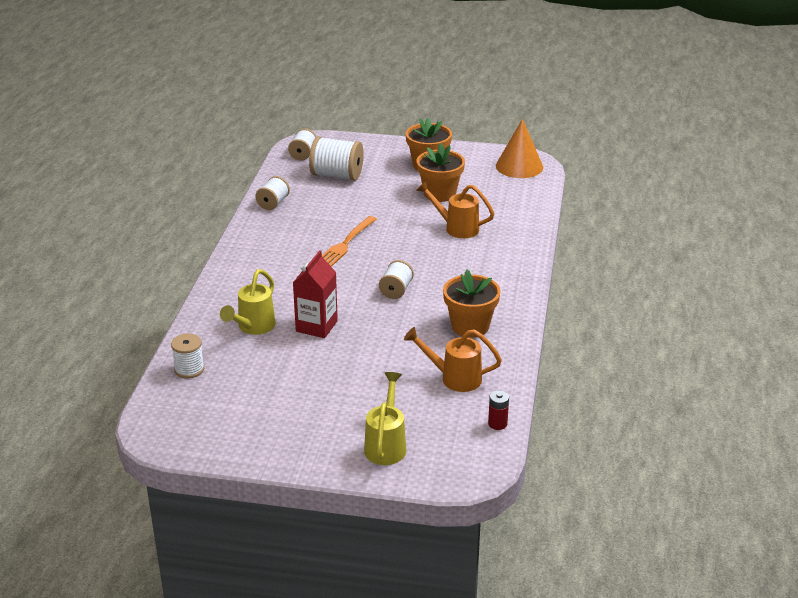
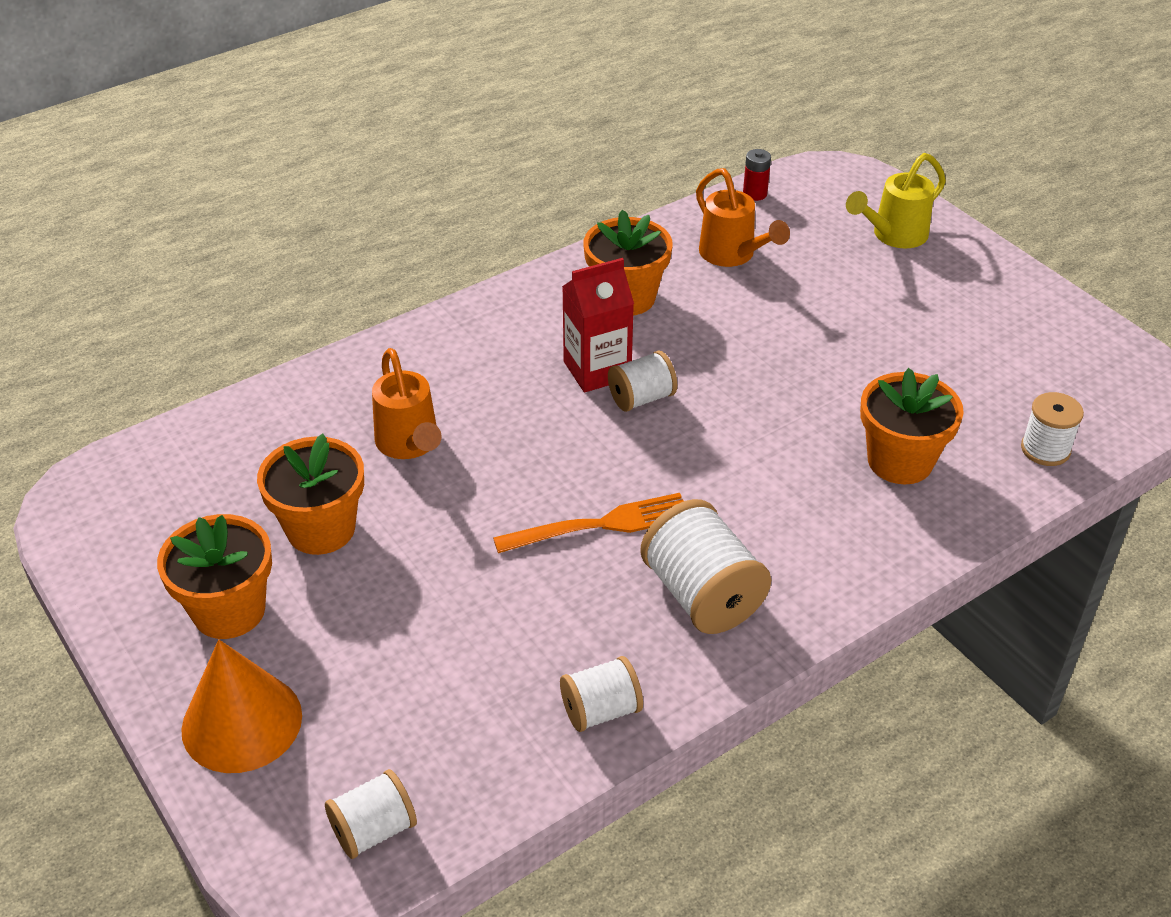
camera: 135 degrees left, 10 degrees up
yellow watering can [220,269,276,335] -> orange flower pot [860,368,964,484]
red carton [293,250,338,338] -> red carton moved to [562,258,634,392]
white spool [309,136,364,181] -> white spool moved to [640,499,771,634]
orange cone [496,119,543,178] -> orange cone moved to [181,639,302,773]

